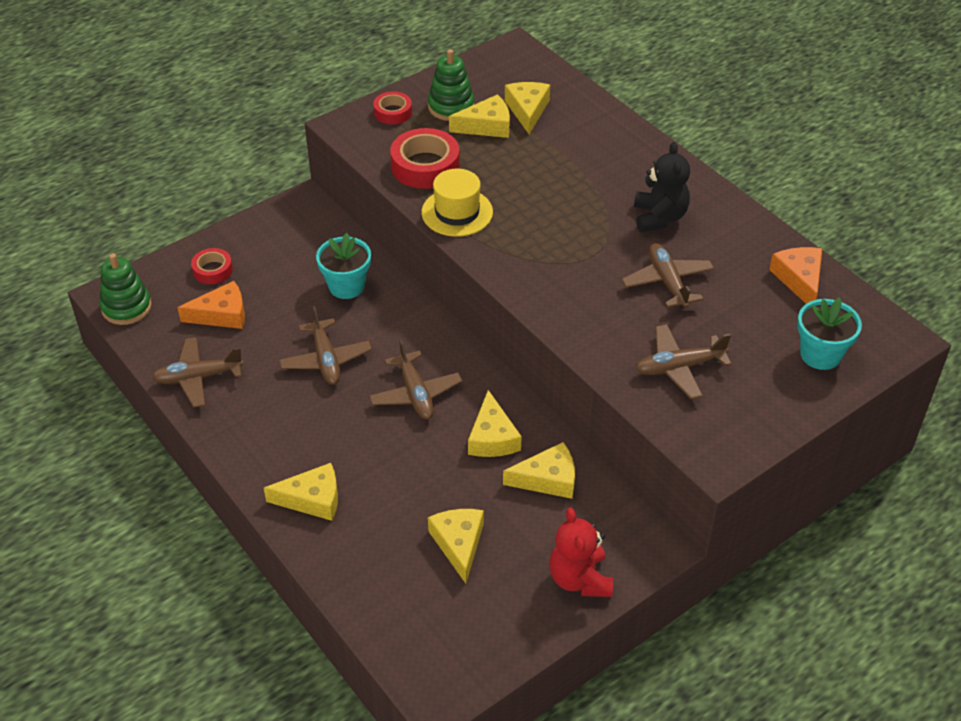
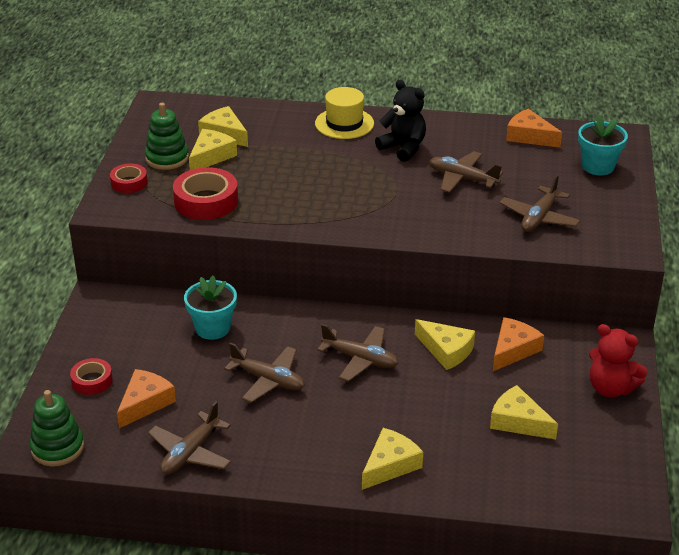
camera: 45 degrees left, 10 degrees down
yellow hat [422,169,493,237] -> yellow hat moved to [315,87,374,139]
yellow cheese [503,442,575,499] -> orange cheese [493,317,544,371]

